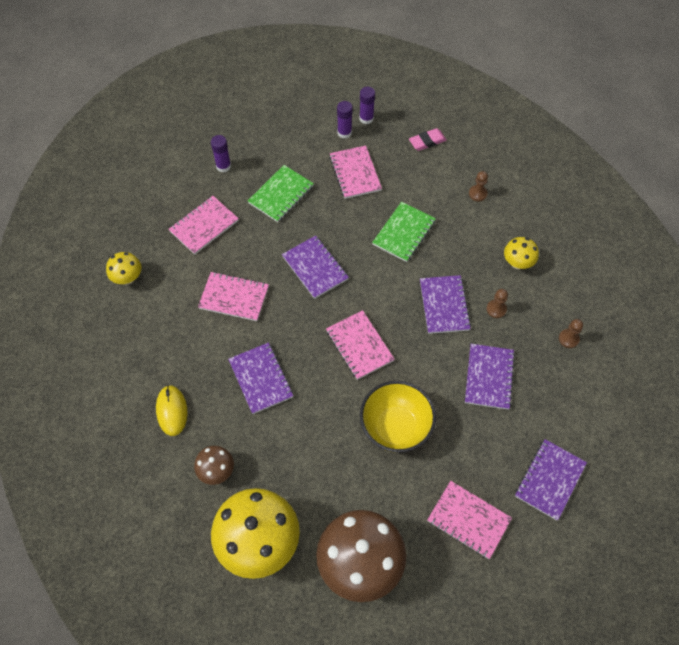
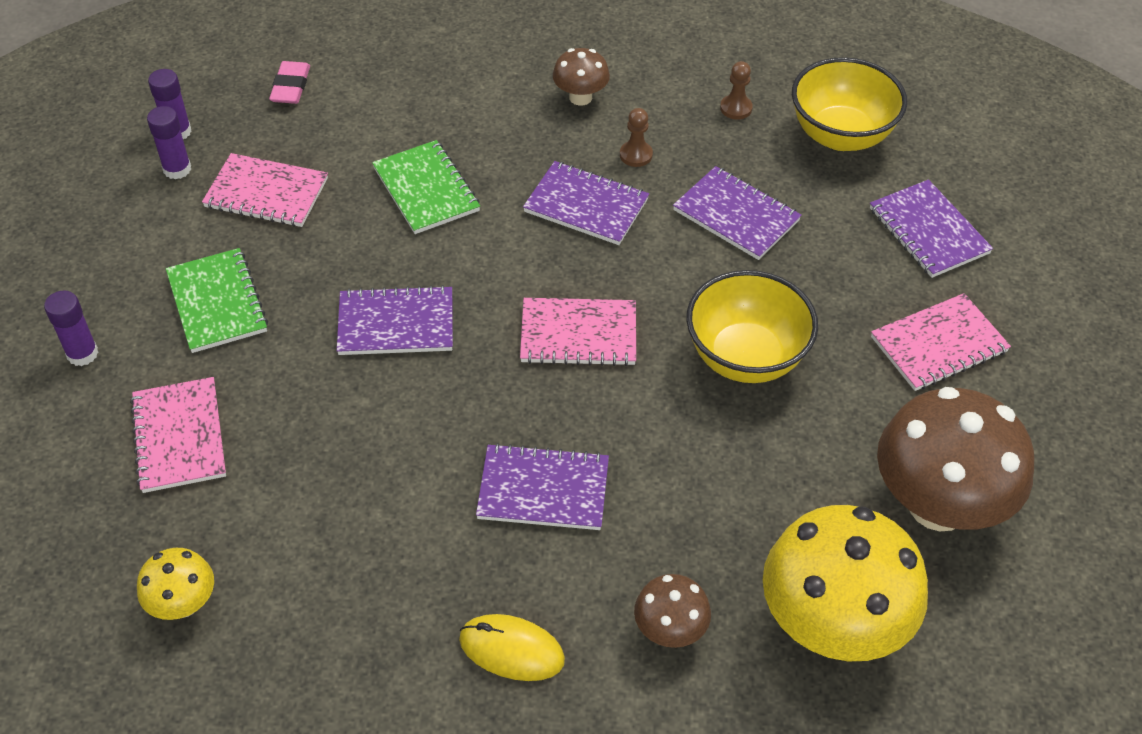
camera: 60 degrees left, 10 degrees down
pink notebook [198,272,269,321] -> none
brown pawn [469,171,488,201] -> none
yellow mushroom [504,237,539,269] -> brown mushroom [553,48,610,106]
none -> yellow bowl [792,57,907,151]

